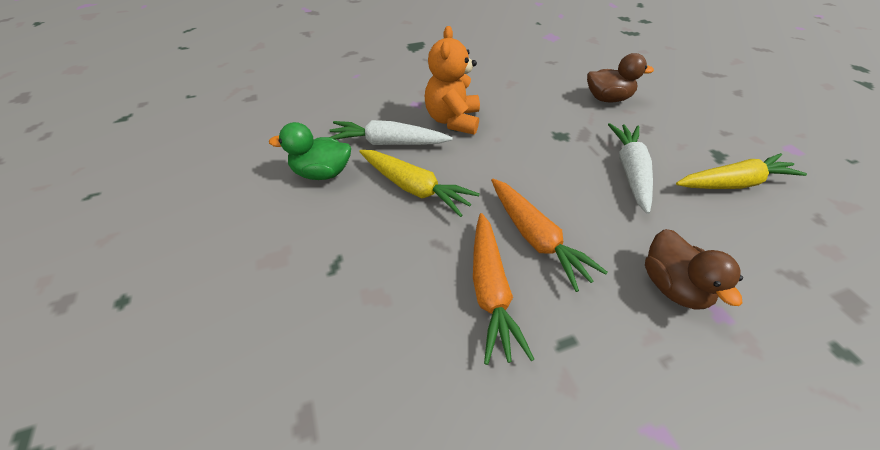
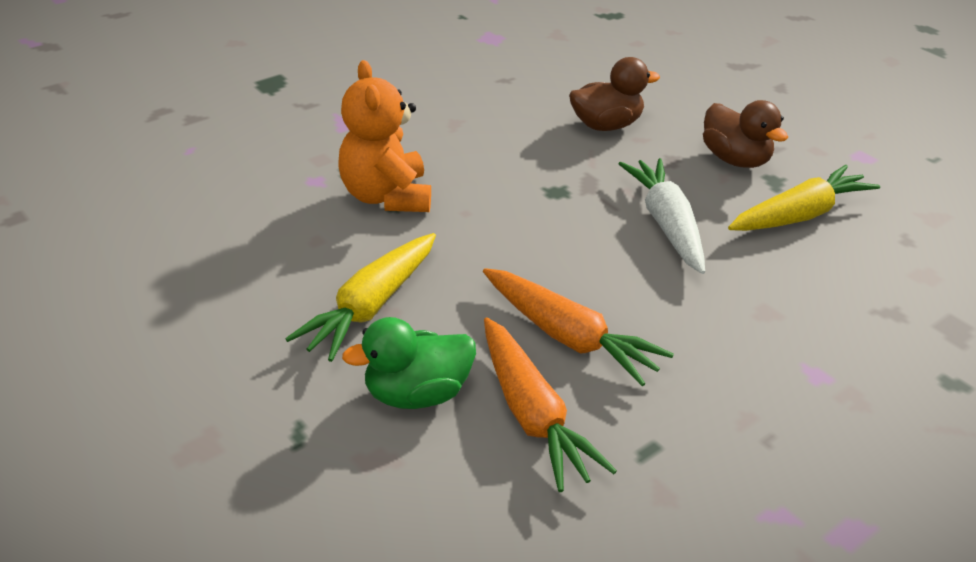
camera: 20 degrees left, 10 degrees down
green duck [269,122,351,180] -> green duck moved to [342,317,476,409]
white carrot [329,120,453,145] -> none
yellow carrot [359,150,480,217] -> yellow carrot turned 105 degrees clockwise [285,233,436,362]
brown duck [645,229,743,310] -> brown duck moved to [703,100,788,168]

